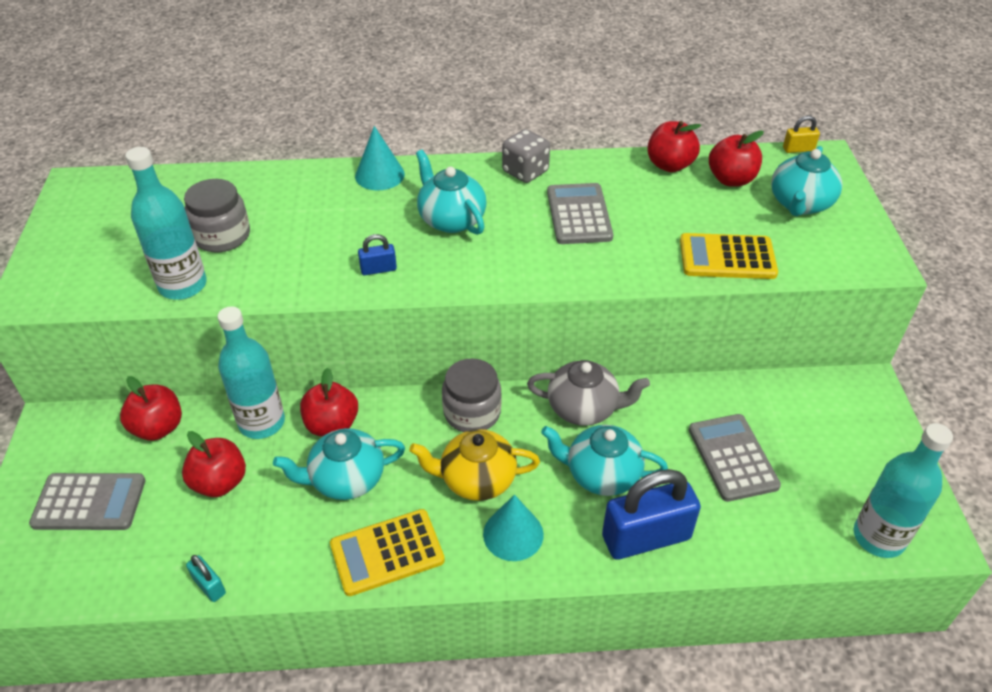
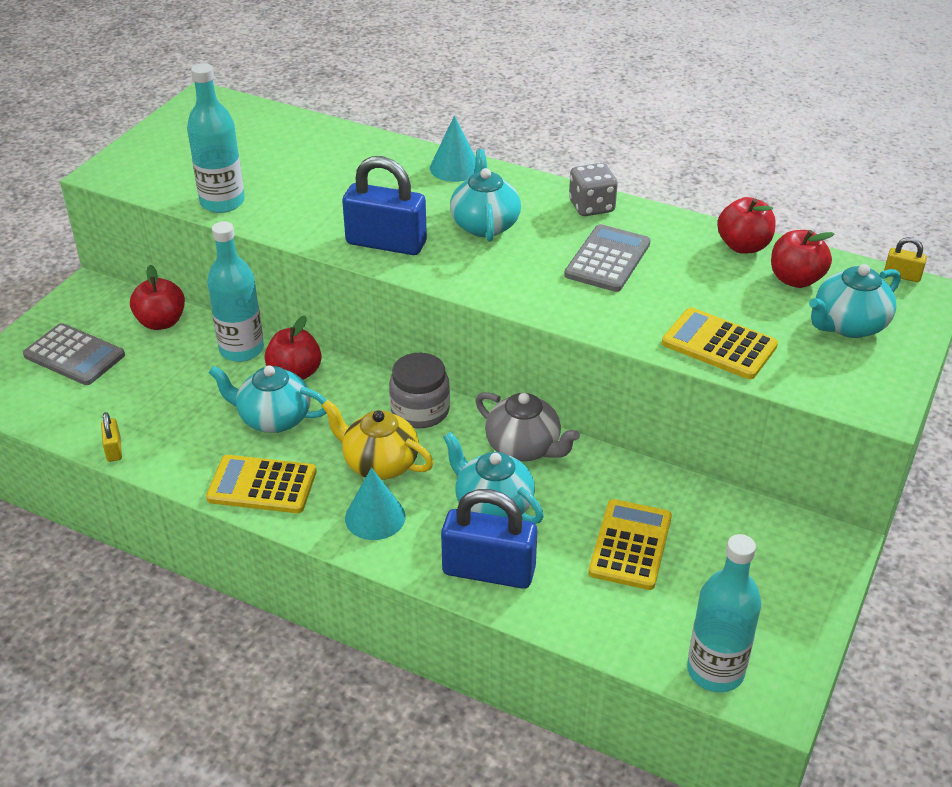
camera: 30 degrees right, 5 degrees down
red apple [182,431,246,497] -> none
grey jar [184,179,250,252] -> none
turquoise padlock [186,555,226,602] -> yellow padlock [101,412,122,462]
blue padlock [358,234,397,275] -> blue padlock [342,156,427,255], size x2.24
grey calculator [689,414,781,502] -> yellow calculator [588,499,672,590]

